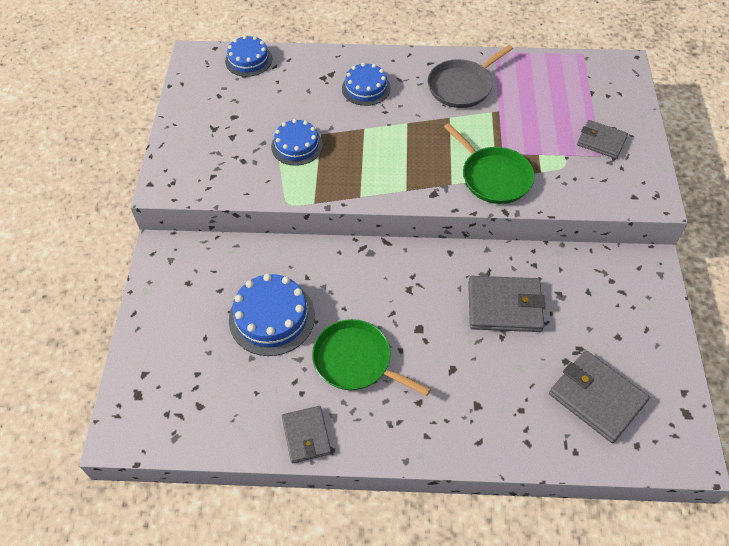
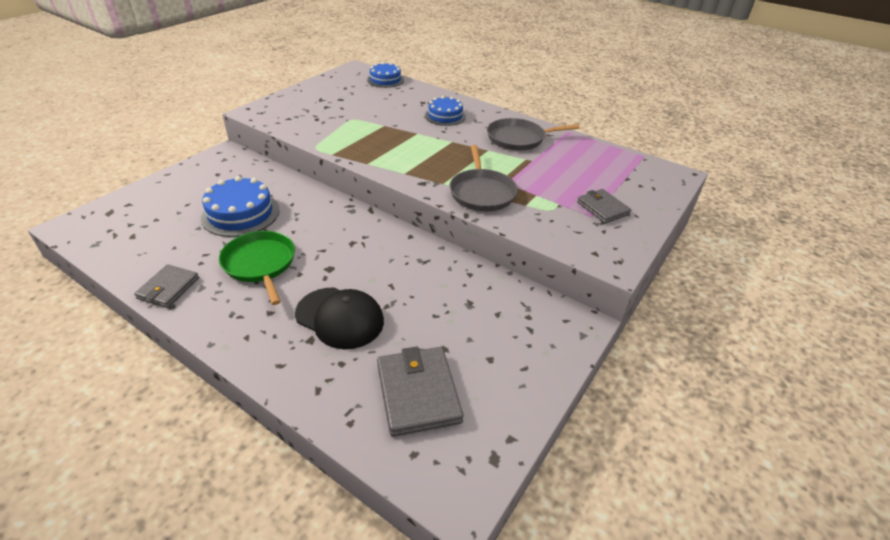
camera: 30 degrees right, 15 degrees down
blue cake [271,119,323,166] -> none
green pan [444,123,534,204] -> grey pan [450,145,518,211]
grey wallet [468,276,545,332] -> none
none -> black cap [295,288,384,349]

